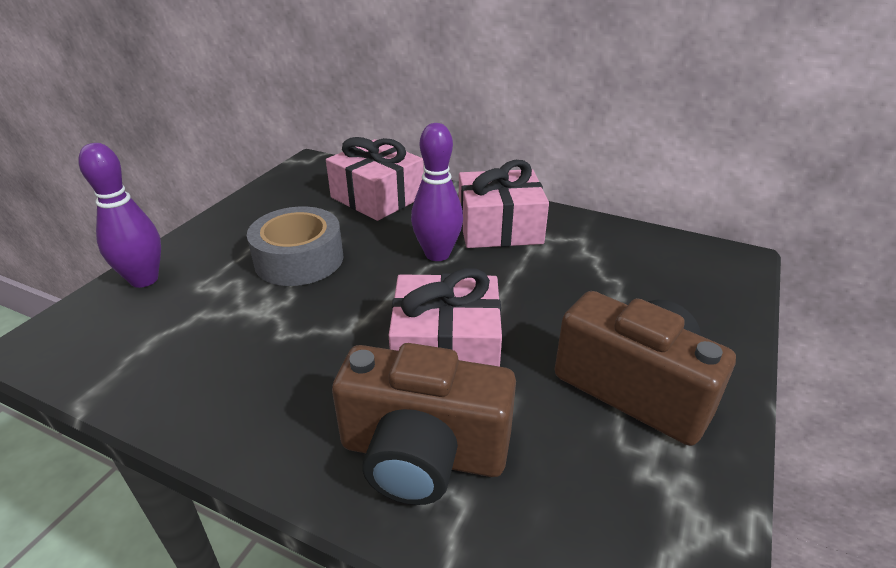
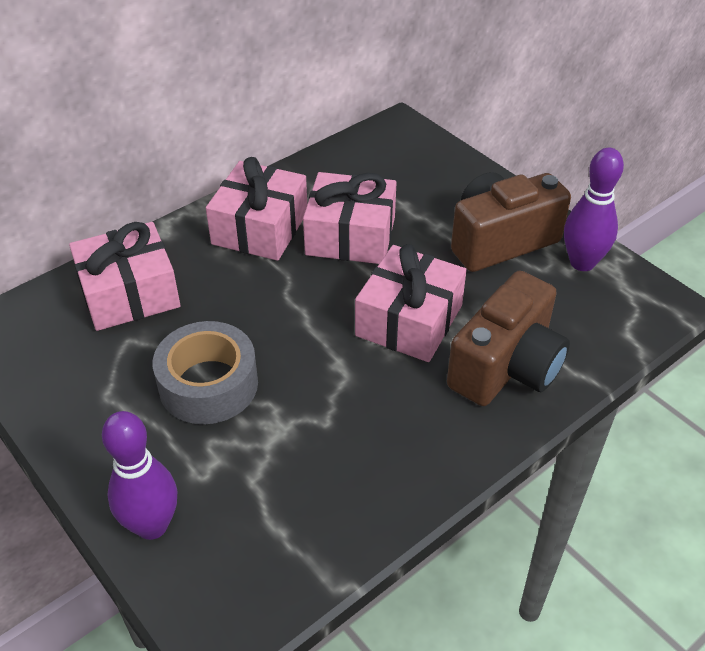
camera: 65 degrees left, 10 degrees up
purple bowling pin [411,123,463,261] -> purple bowling pin moved to [564,148,624,271]
none -> pink gift [303,172,396,264]

